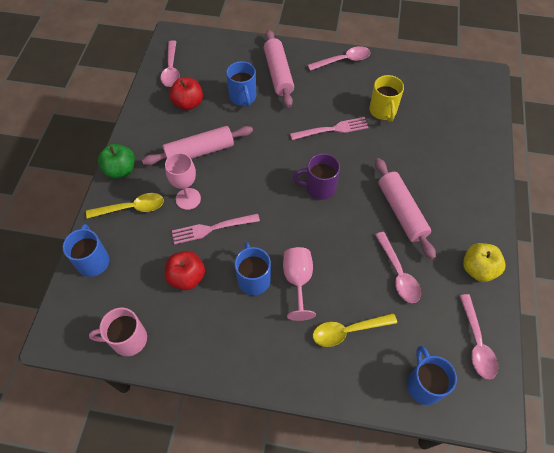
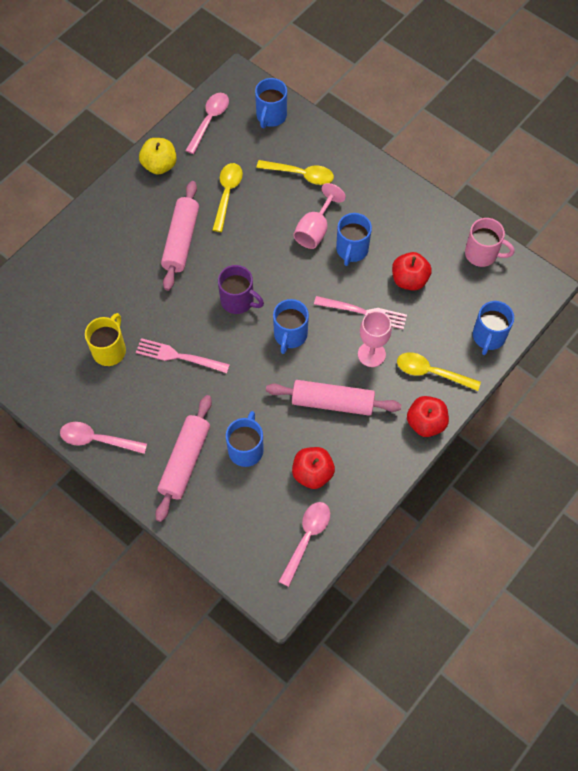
camera: 150 degrees left, 5 degrees up
green apple [98,144,135,179] -> red apple [407,396,449,437]
pink spoon [375,232,421,303] -> yellow spoon [212,163,243,232]
none -> blue mug [273,299,309,354]

